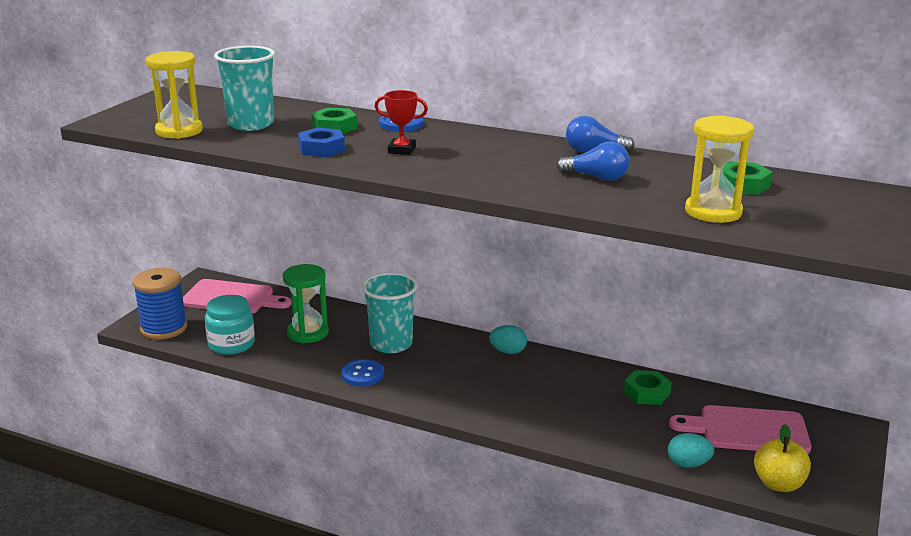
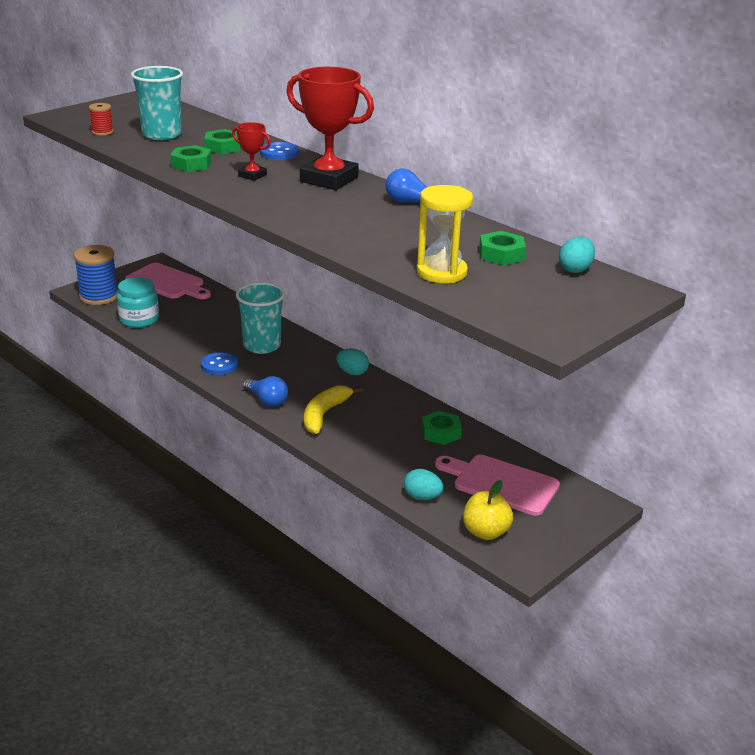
camera: 20 degrees right, 5 degrees up
yellow hourglass [146,51,203,139] -> red spool [89,103,114,136]
green hourglass [283,264,329,343] -> none
blue nut [298,128,345,157] -> green nut [170,145,212,172]
blue light bulb [556,141,630,181] -> blue light bulb moved to [243,376,288,407]
none -> red trophy [286,67,374,190]
none -> yellow banana [304,385,363,434]
none -> turquoise egg [559,237,595,273]

